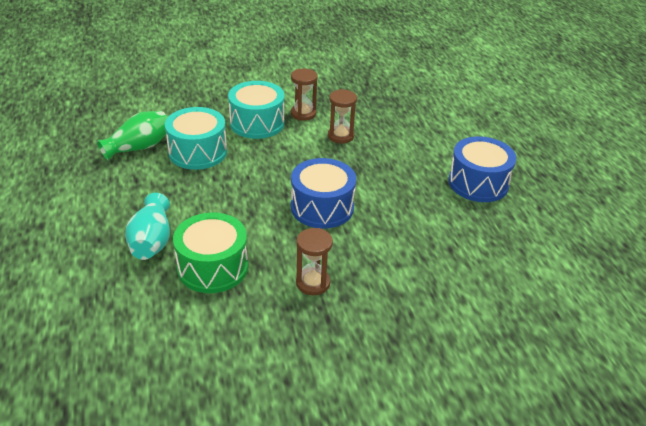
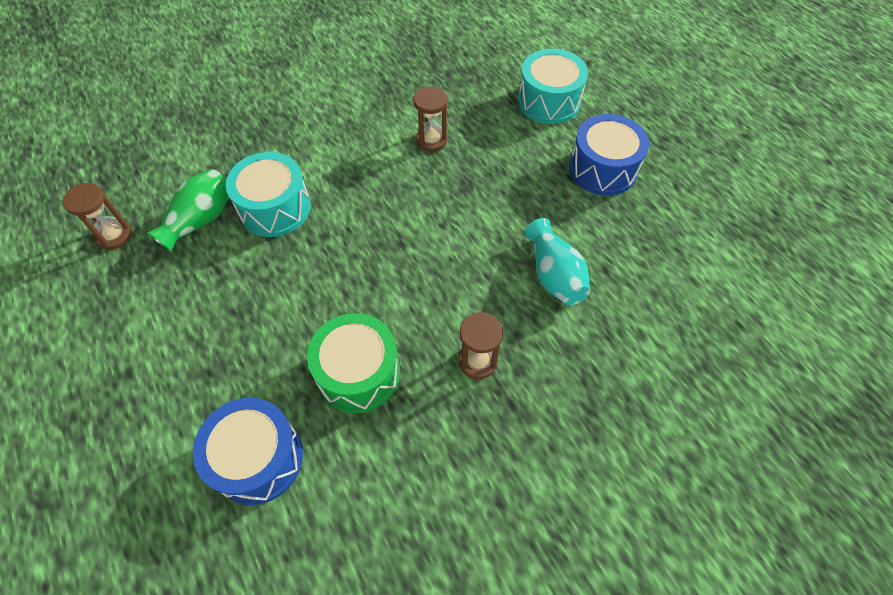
camera: 15 degrees left, 20 degrees up
turquoise vase [125,193,170,260] -> turquoise vase moved to [525,218,590,305]
turquoise drum [228,81,284,139] -> turquoise drum moved to [518,49,588,124]
brown hourglass [291,69,317,121] -> brown hourglass moved to [63,183,132,250]
blue drum [291,158,356,229] -> blue drum moved to [193,398,303,505]

